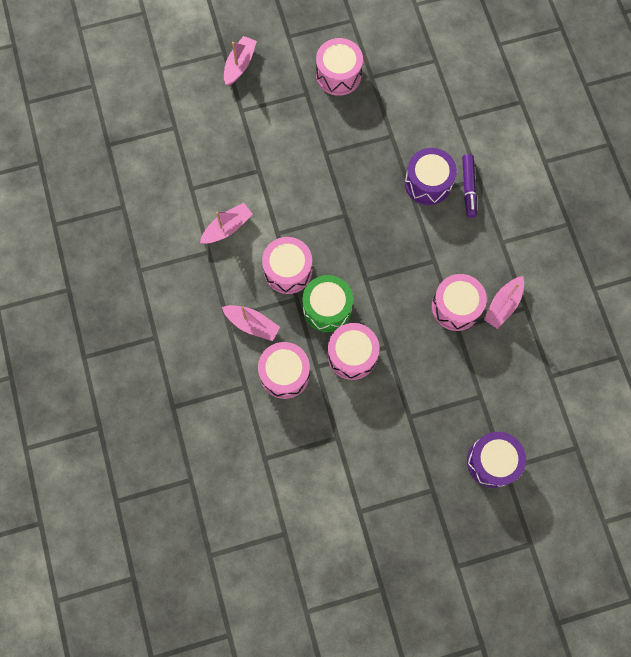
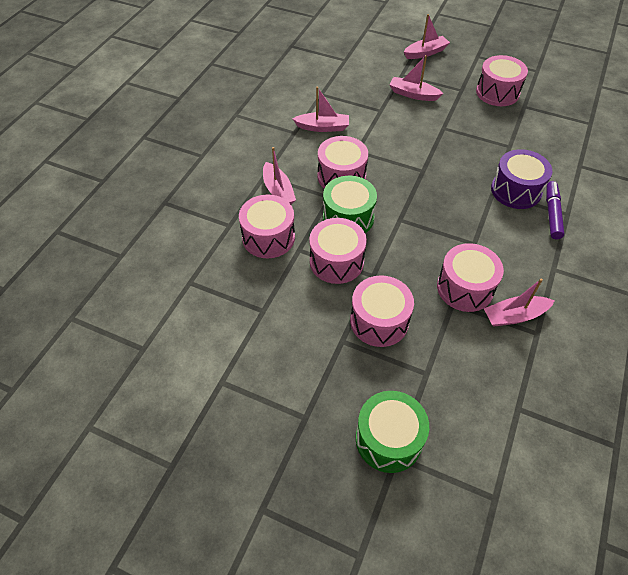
camera: 40 degrees right, 20 degrees down
purple marker [462,154,477,218] -> purple marker turned 150 degrees clockwise [546,181,564,239]
purple drum [467,432,526,488] -> green drum [356,391,429,473]
none -> pink drum [350,276,414,347]
none -> pink boat [389,55,443,101]

